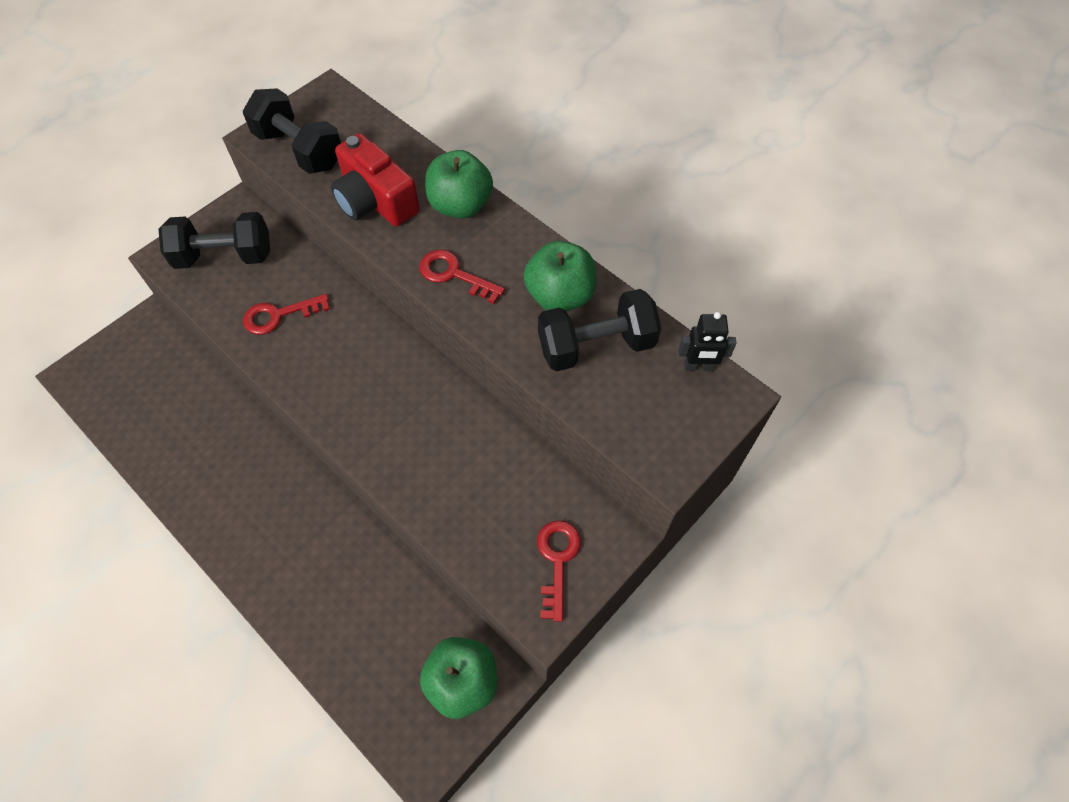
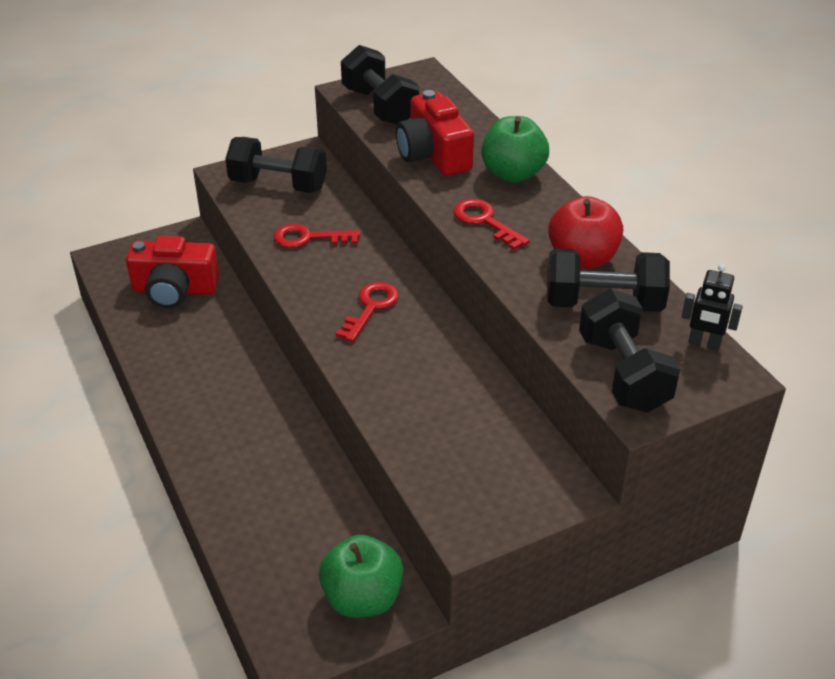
camera: 20 degrees right, 20 degrees down
green apple [523,241,596,311] -> red apple [548,196,623,269]
red key [537,520,581,622] -> red key moved to [336,282,399,342]
none -> red camera [126,236,219,309]
none -> black dumbbell [579,288,680,413]

